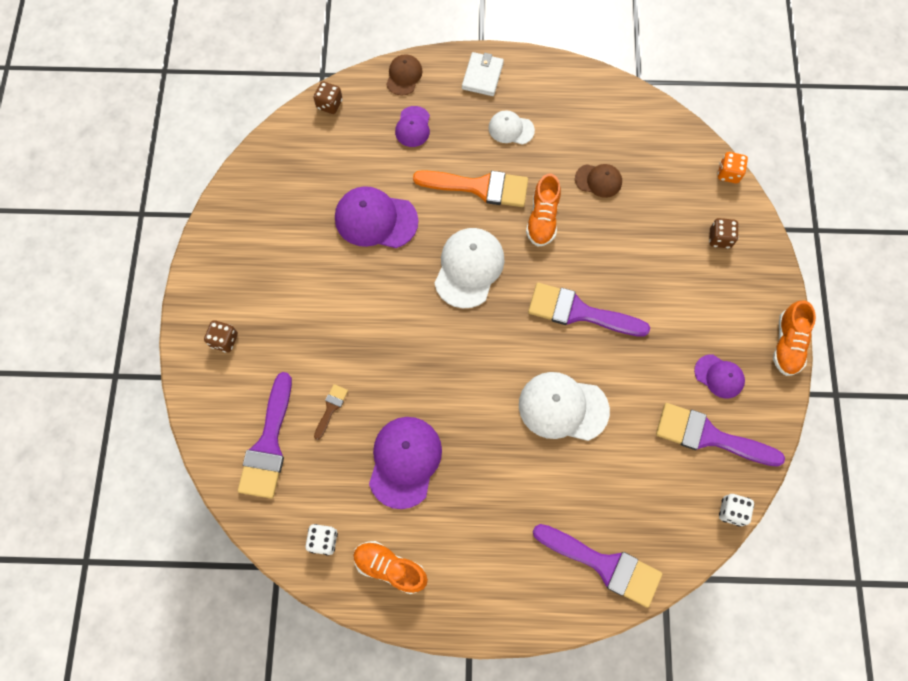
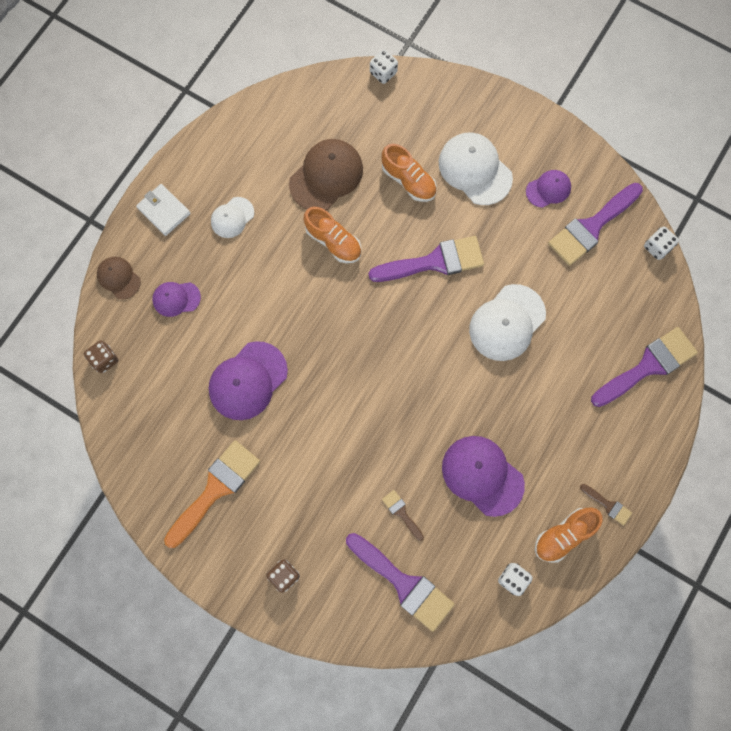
camera: 60 degrees left, 5 degrees up
purple cap [395,106,430,147] -> purple cap turned 135 degrees clockwise [152,282,201,317]
orange brush [413,170,528,207] -> orange brush moved to [164,440,260,548]
white cap [434,228,505,308] -> white cap moved to [439,132,513,205]
purple brush [528,283,650,337] -> purple brush turned 150 degrees counterclockwise [368,236,484,282]
brown cap [575,164,622,198] -> brown cap [289,139,363,210], size x1.75
brown dice [709,218,739,248] -> none
orange dice [718,152,748,184] -> white dice [370,50,398,84]
orange shoe [773,300,816,376] -> orange shoe moved to [382,144,437,202]
none -> brown brush [580,484,632,526]

